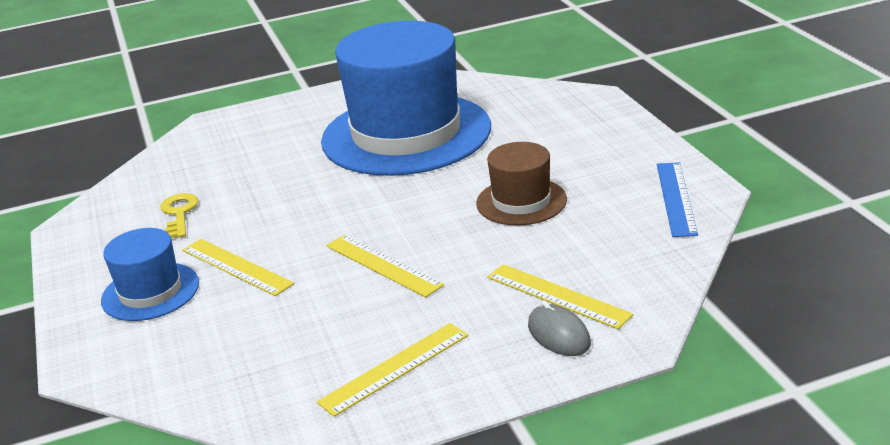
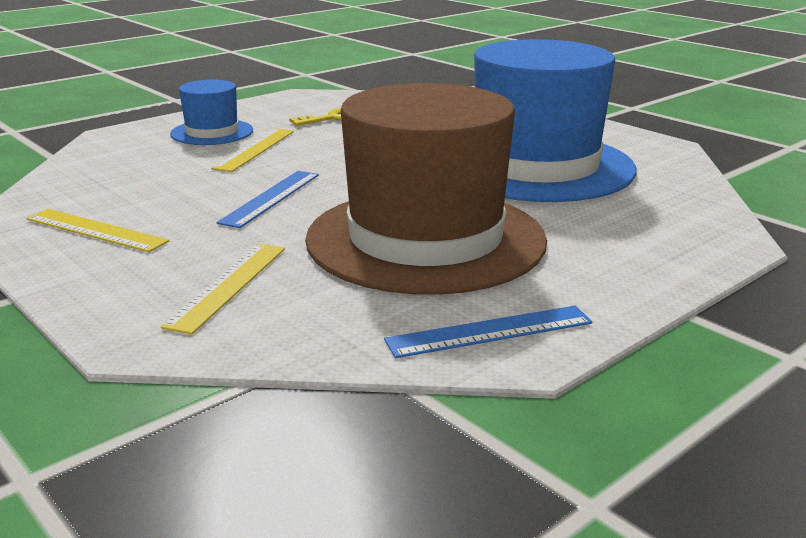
camera: 65 degrees right, 5 degrees down
yellow ruler [326,235,444,297] -> blue ruler [216,171,319,228]
brown hat [476,142,567,225] -> brown hat [305,83,547,295], size x2.14
grey mouse [528,301,591,356] -> none

